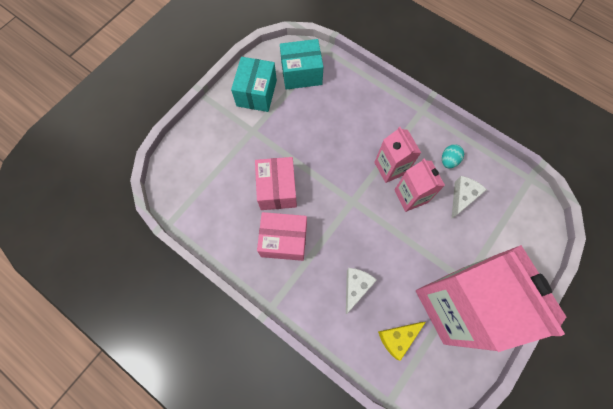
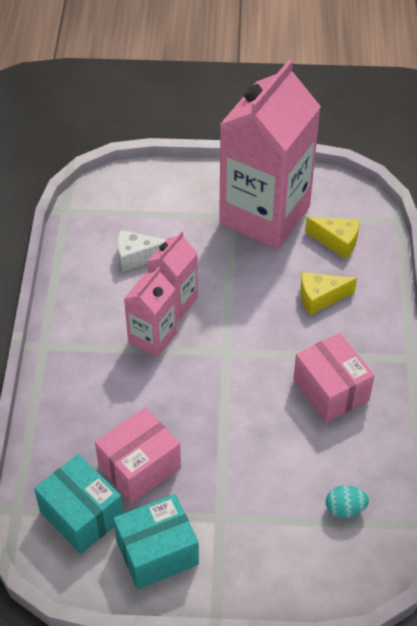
camera: 125 degrees left, 20 degrees down
pink box [255,157,297,210] -> pink box moved to [95,407,181,503]
white cheese [346,268,377,314] -> yellow cheese [300,272,357,315]
turquoise egg [442,144,464,168] -> turquoise egg moved to [326,485,369,518]

